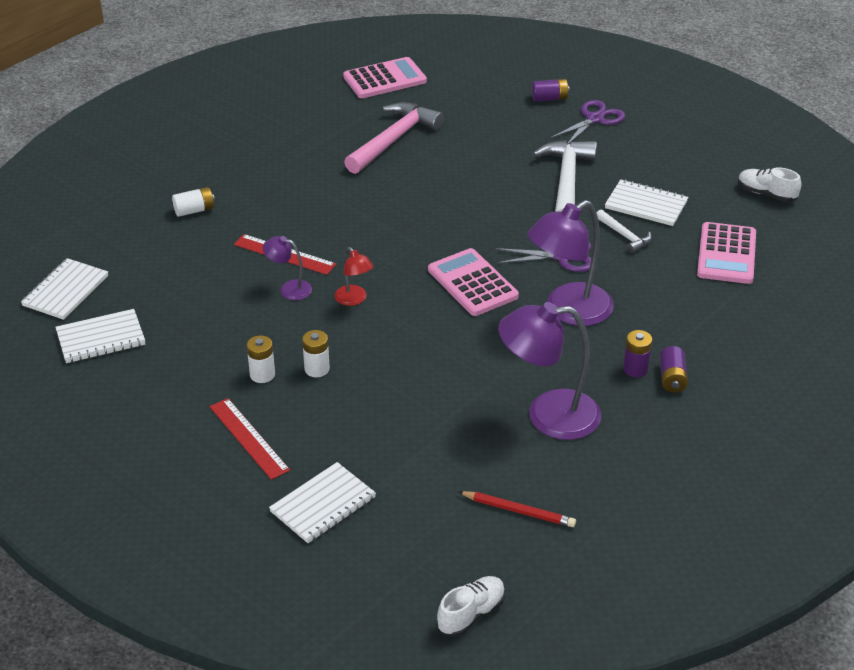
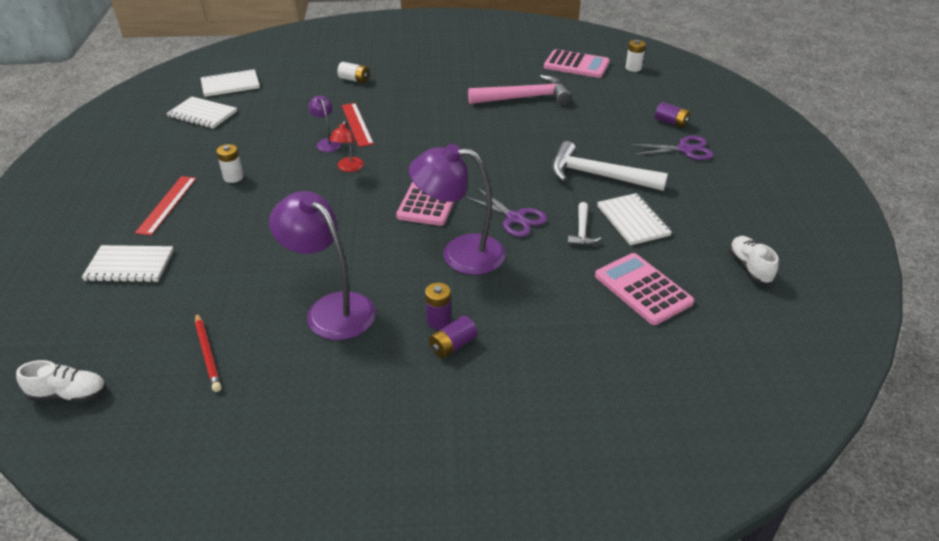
camera: 45 degrees right, 0 degrees up
white battery [302,330,330,377] -> white battery moved to [626,40,646,72]
white hammer [533,140,597,212] -> white hammer turned 120 degrees counterclockwise [551,141,668,191]
pink calculator [697,222,756,284] -> pink calculator turned 90 degrees clockwise [595,253,694,325]

